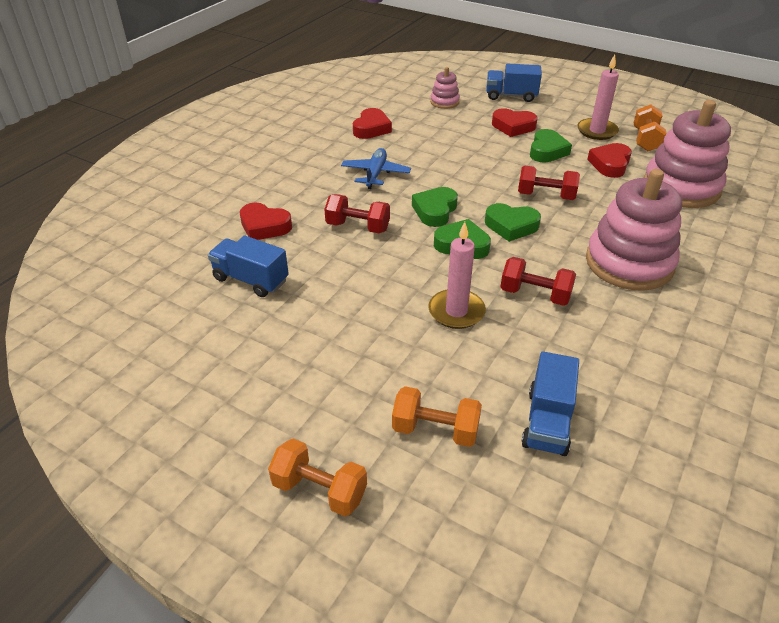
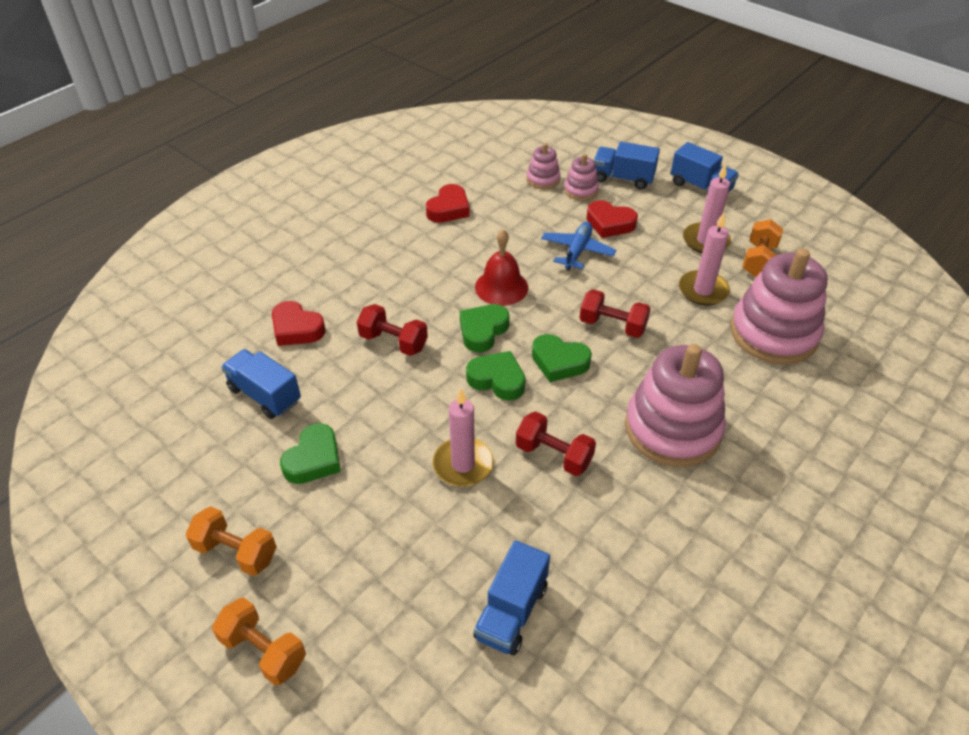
camera: 10 degrees right, 5 degrees up
blue plane [341,148,411,189] -> blue plane moved to [541,222,616,271]
orange dumbbell [392,386,482,447] -> orange dumbbell moved to [186,506,277,576]
green heart [530,129,572,163] -> green heart moved to [280,423,341,484]
red heart [587,143,632,178] -> pink candle [679,213,730,305]
none -> red bell [475,229,528,306]
none -> pink stacking toy [564,154,599,201]
none -> blue truck [671,142,739,193]

